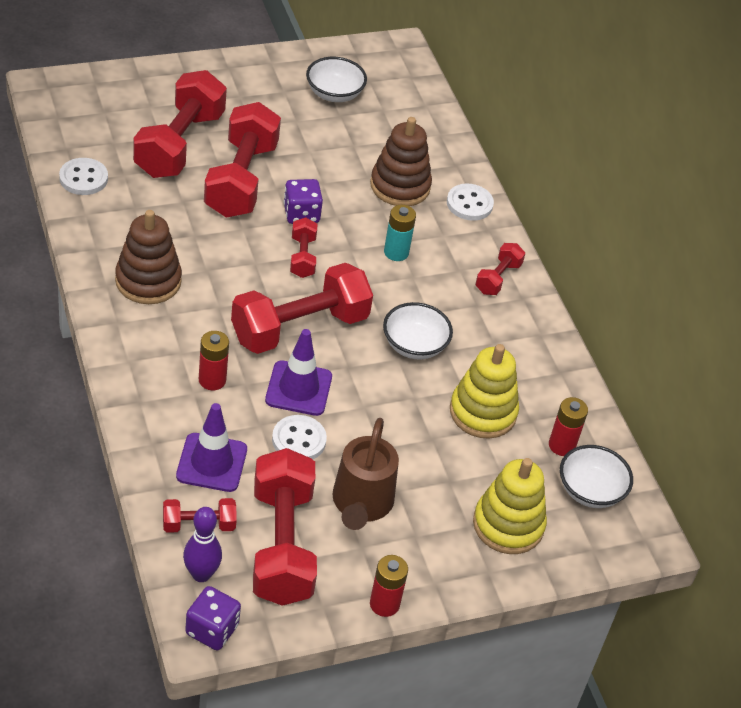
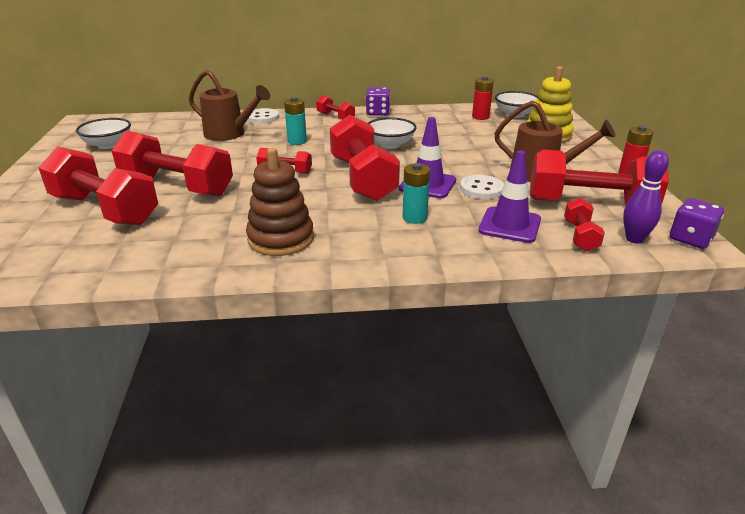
camera: 70 degrees left, 15 degrees down
white button [59,158,108,195] -> none
red battery [199,331,229,390] -> turquoise battery [402,163,430,224]
purple dice [284,179,323,224] -> purple dice moved to [366,87,390,116]
brown stacking toy [370,117,432,206] -> brown watering can [189,70,270,141]
yellow stacking toy [450,344,519,439] -> none

